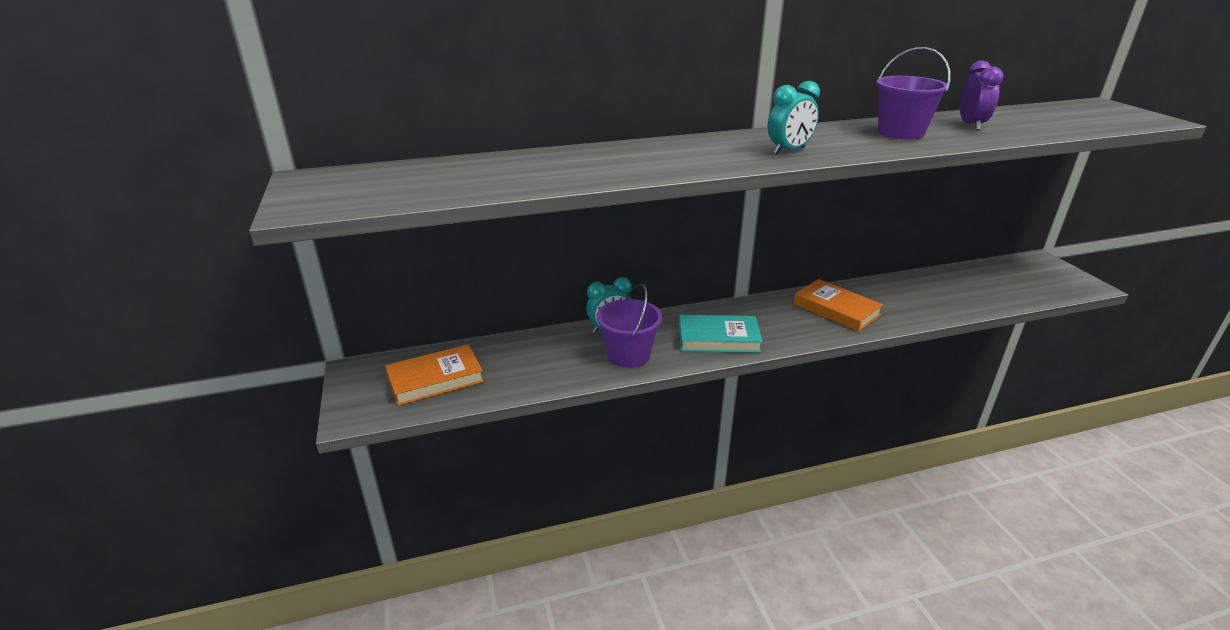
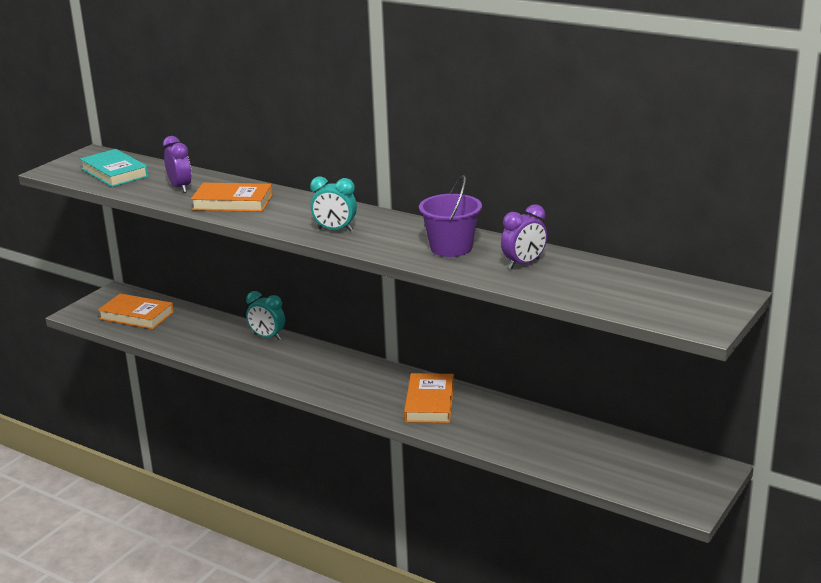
camera: 50 degrees right, 5 degrees down
purple bucket [597,283,662,368] -> none
turquoise book [679,315,763,353] -> turquoise book moved to [80,149,149,187]
none -> purple clock [163,136,192,193]
none -> orange book [191,183,273,212]

